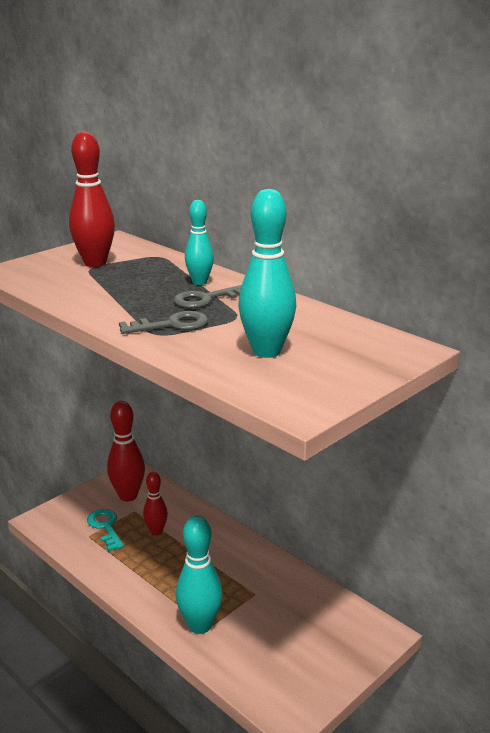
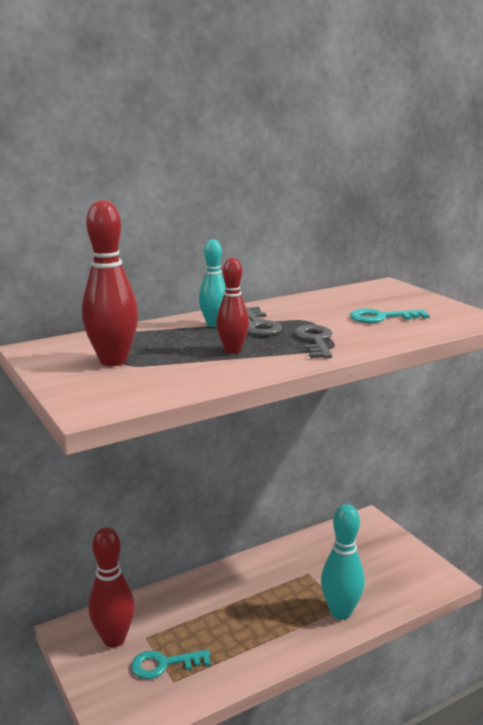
camera: 75 degrees left, 5 degrees down
red bowling pin [143,472,168,535] -> red bowling pin moved to [216,258,249,354]
turquoise bowling pin [238,189,296,358] -> turquoise key [350,308,430,323]

